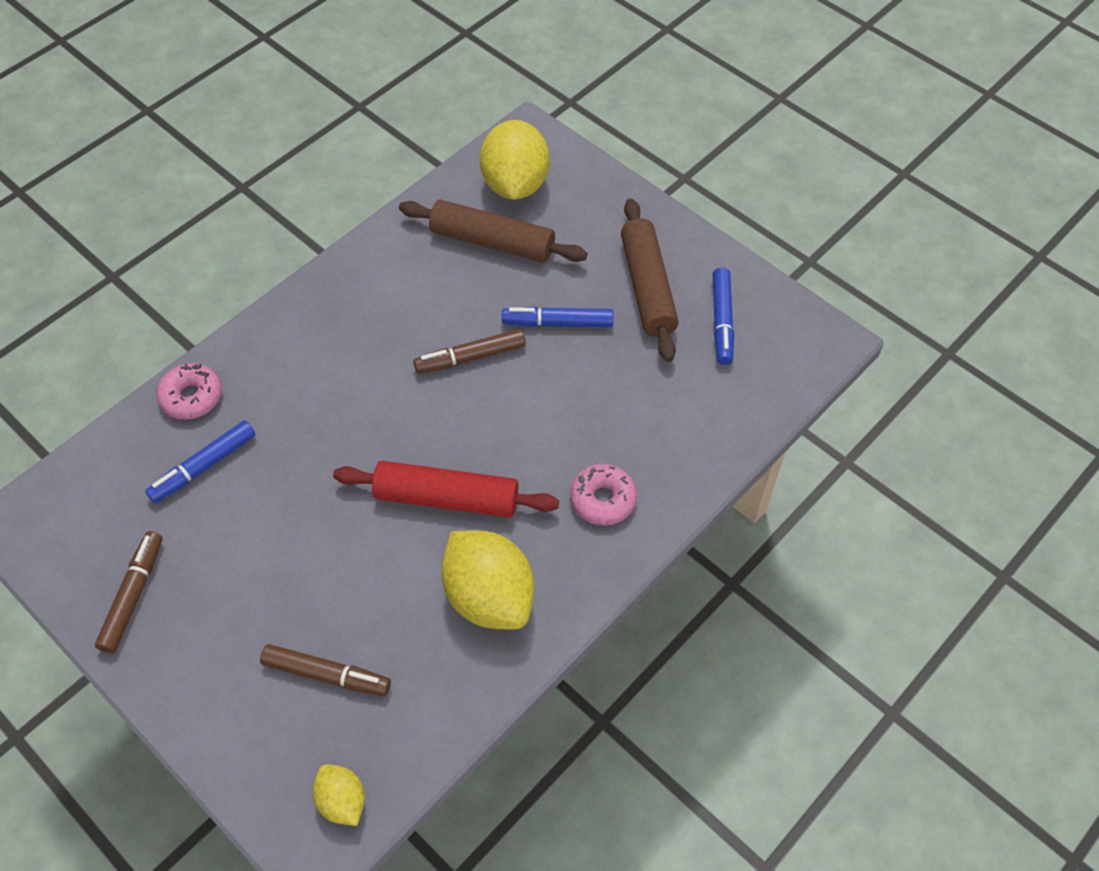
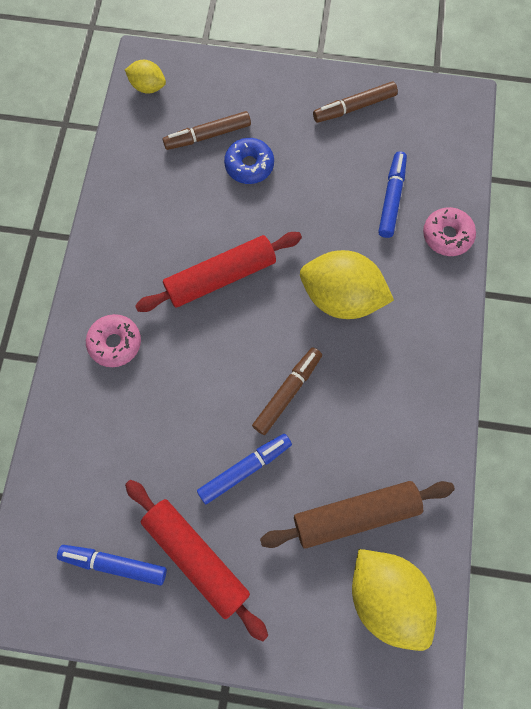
camera: 145 degrees right, 15 degrees up
brown marker [95,531,163,653] -> brown marker turned 90 degrees clockwise [313,81,398,123]
yellow lemon [441,530,534,630] -> yellow lemon moved to [300,250,394,319]
brown rolling pin [621,198,679,362] -> red rolling pin [125,480,268,641]
blue marker [713,267,734,365] -> blue marker turned 45 degrees counterclockwise [57,545,167,586]
none -> blue donut [224,138,274,184]

